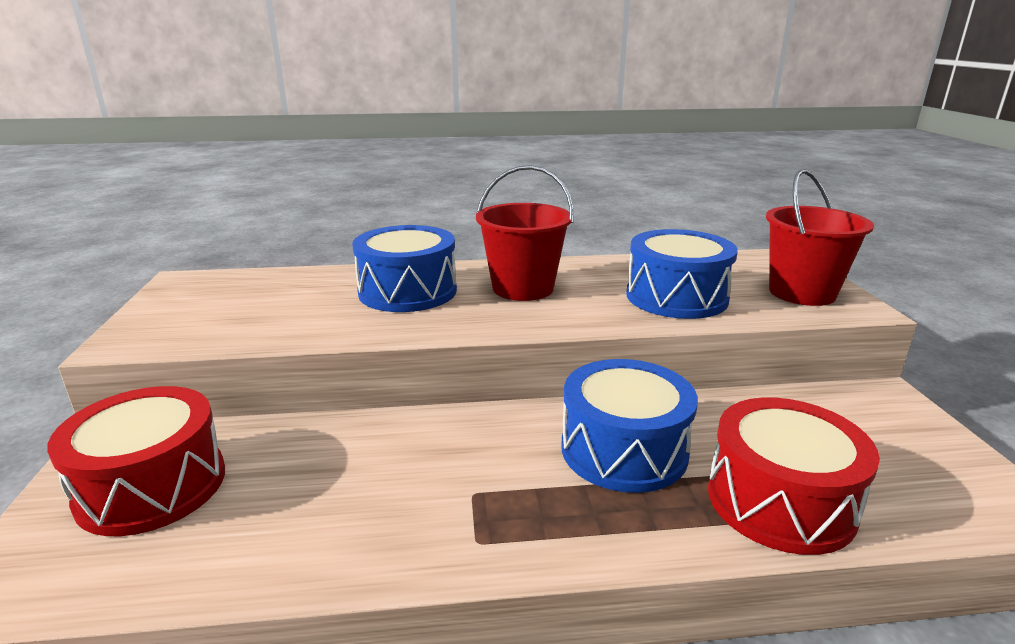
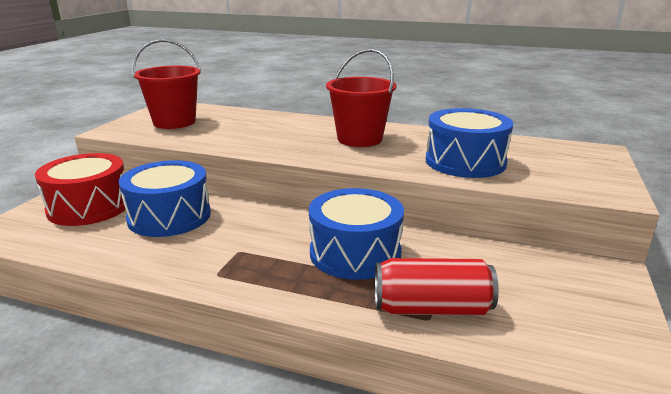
camera: 25 degrees right, 0 degrees up
blue drum [352,225,457,312] -> blue drum moved to [119,160,211,237]
red drum [708,398,880,555] -> red can [375,258,499,315]
red bucket [766,169,874,306] -> red bucket moved to [132,39,201,129]

